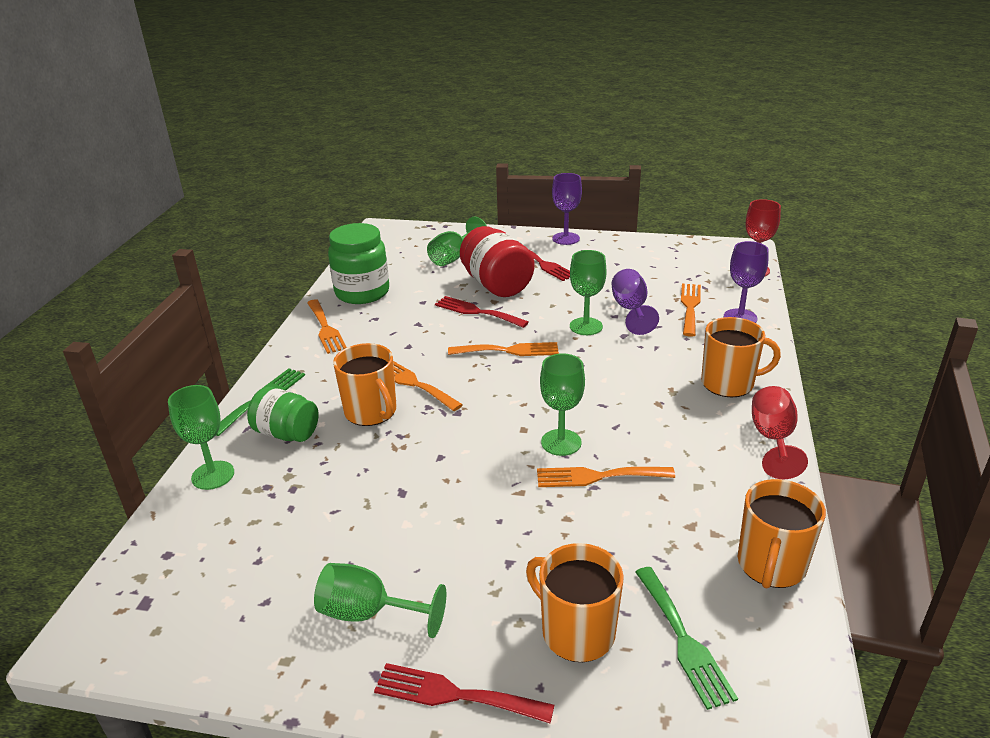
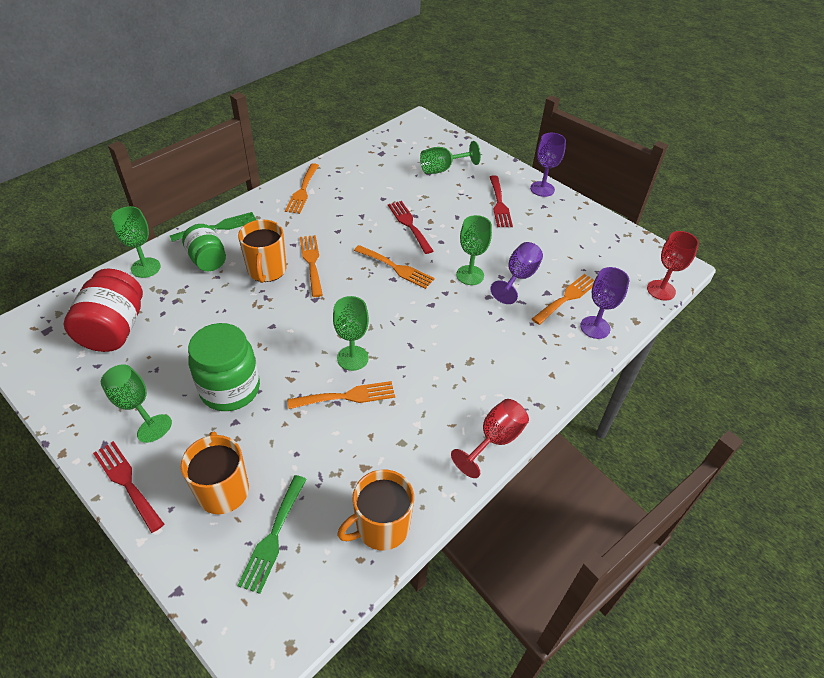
camera: 30 degrees right, 15 degrees up
green jar [328,223,389,304] -> green jar moved to [188,323,260,411]
red jar [460,226,535,297] -> red jar moved to [64,269,143,352]
orange fork [537,467,675,487] -> orange fork turned 135 degrees clockwise [287,381,395,409]
orange mug [701,317,781,397] -> none

